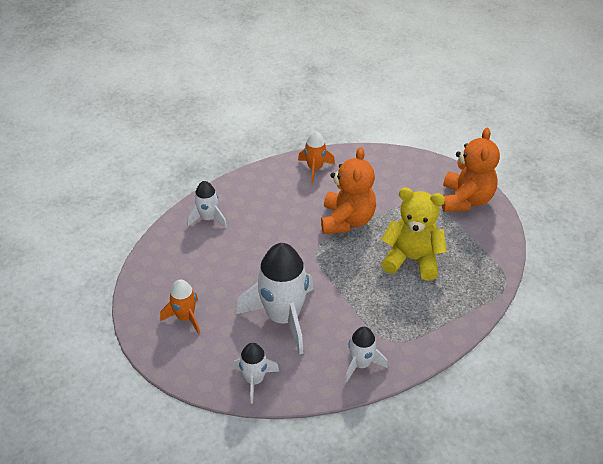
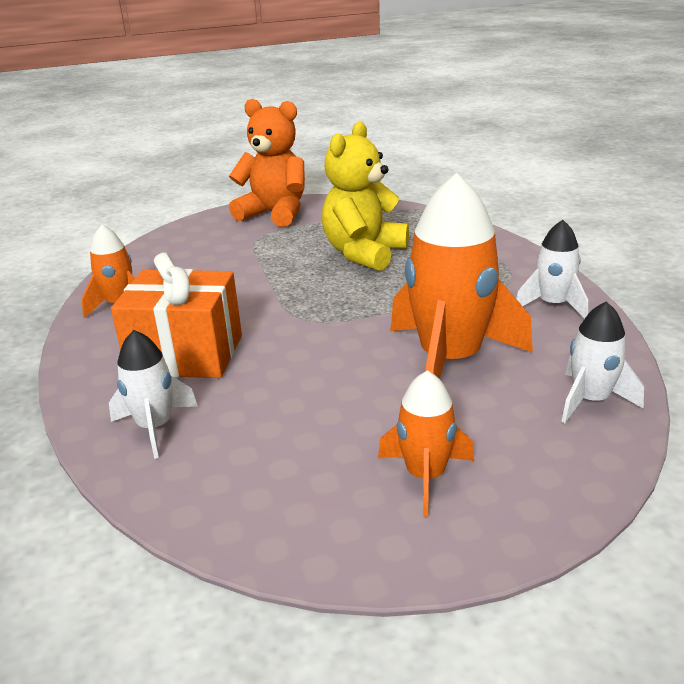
camera: 75 degrees left, 15 degrees down
white rocket [236,243,314,354] -> orange rocket [390,173,533,379]
orange teddy bear [321,147,376,234] -> none
none -> orange gift [111,252,242,378]

